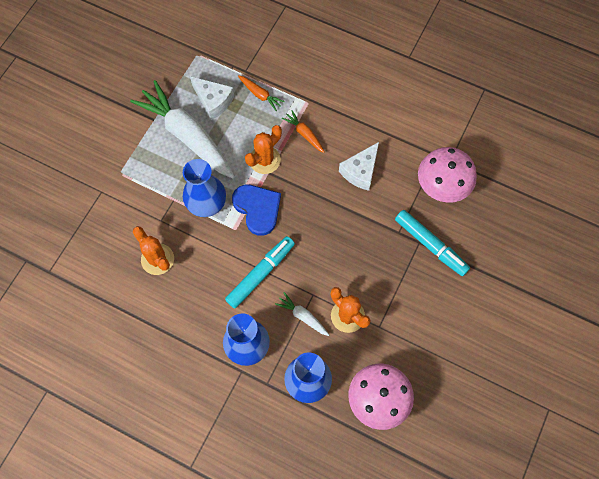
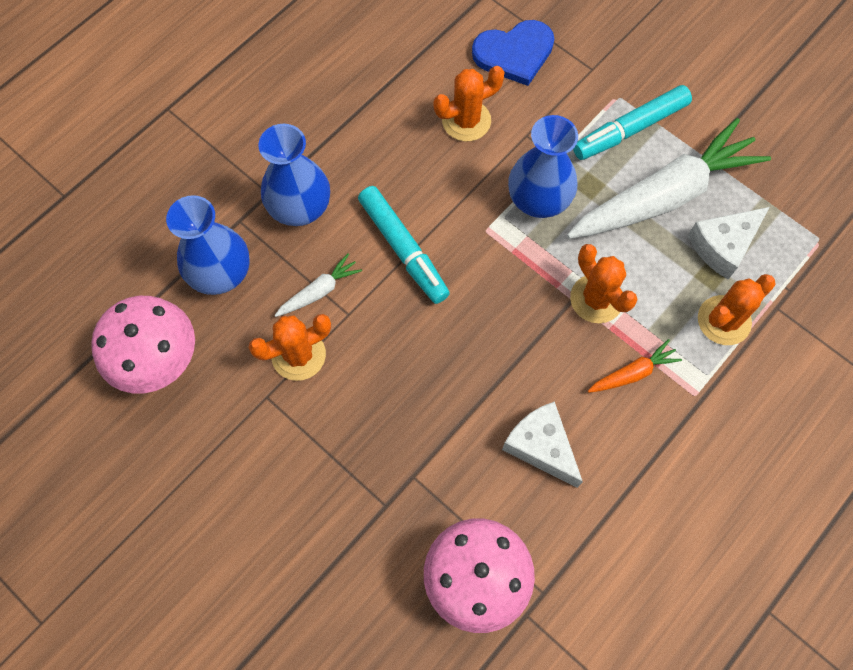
camera: 105 degrees right, 0 degrees up
blue heart [232,185,281,236] -> blue heart moved to [472,20,554,86]
orange carrot [238,75,285,111] -> orange cactus [698,274,776,345]
turquoise marker [395,210,470,276] -> turquoise marker moved to [573,85,692,160]

